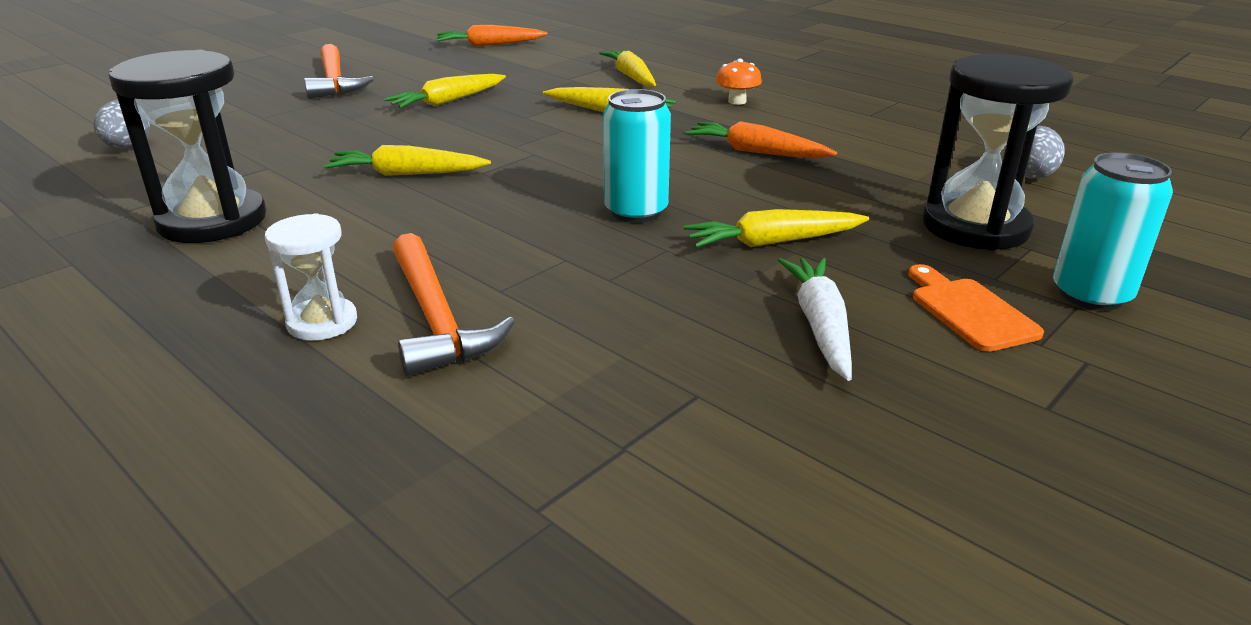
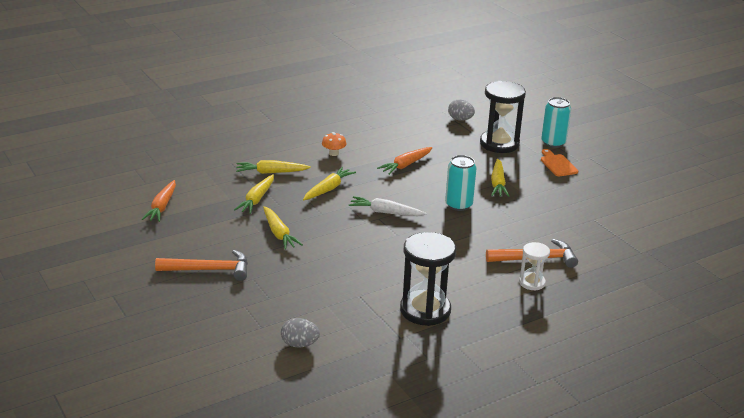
camera: 75 degrees left, 0 degrees up
yellow carrot [324,145,491,176] -> yellow carrot moved to [234,174,274,214]
white carrot [778,258,852,381] -> white carrot moved to [349,196,427,216]
orange cutting board [908,264,1044,352] -> orange cutting board turned 75 degrees clockwise [541,149,578,176]

